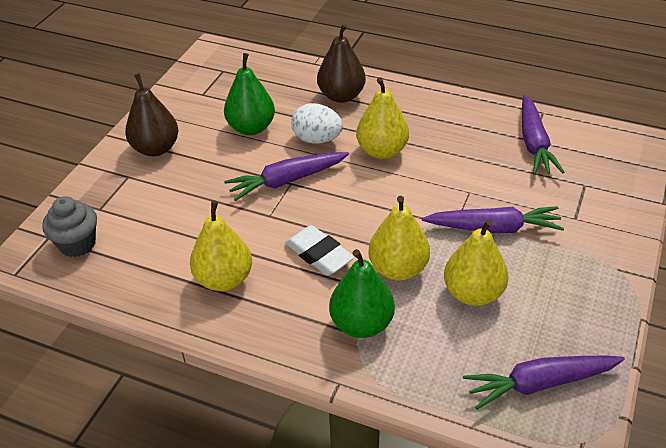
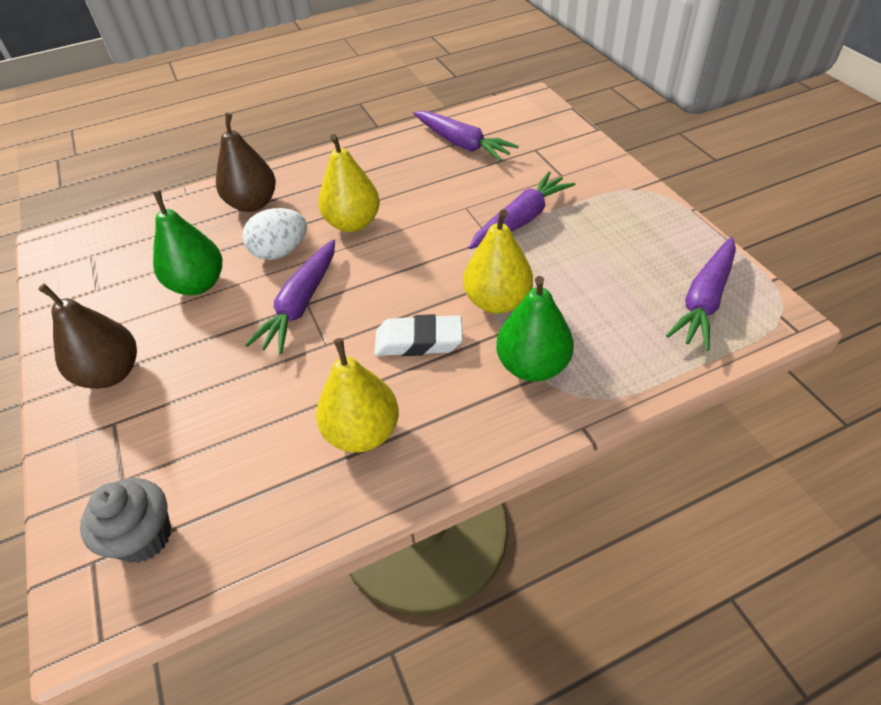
camera: 45 degrees left, 5 degrees up
yellow pear [444,219,508,306] -> none

